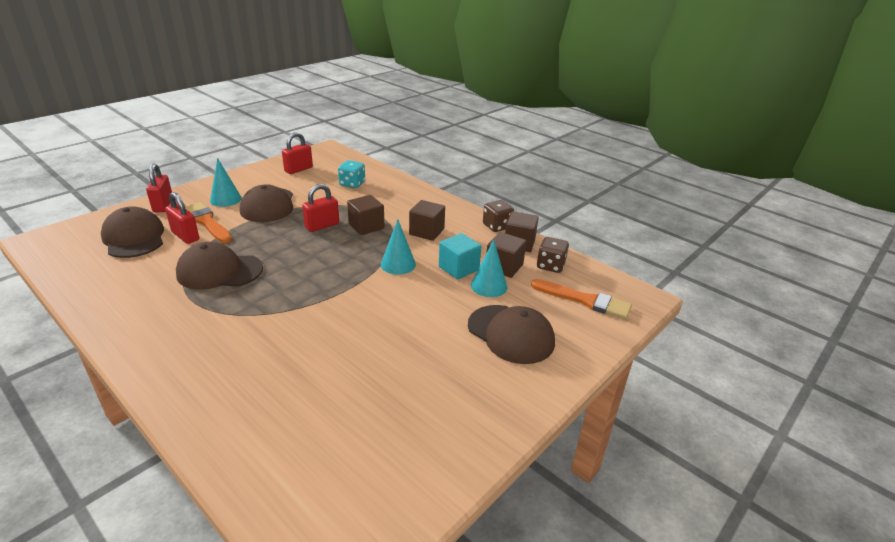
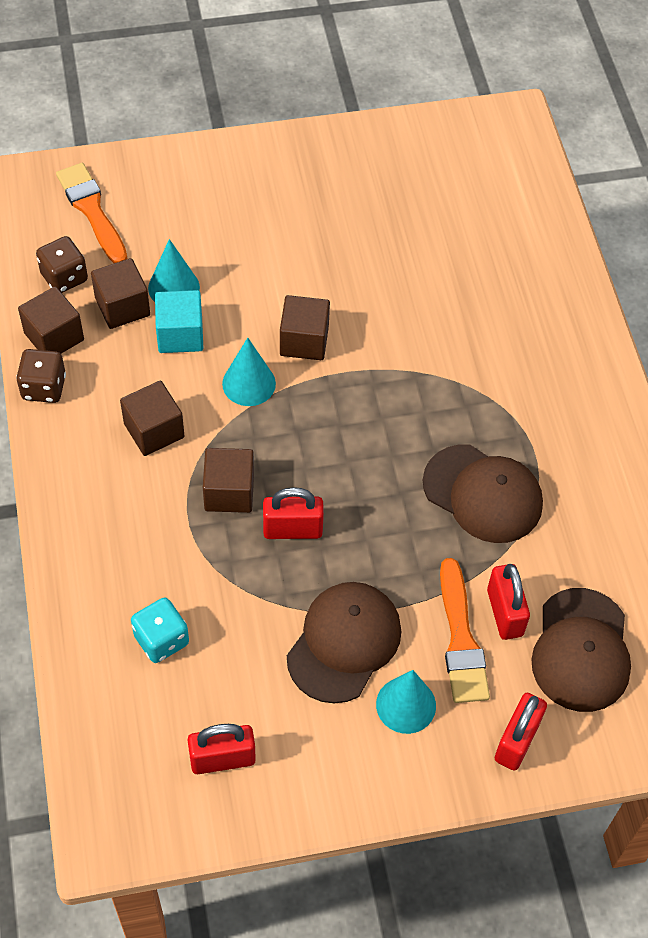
camera: 145 degrees left, 25 degrees up
brown cap [468,305,555,364] -> none
none -> brown cube [280,295,330,360]

